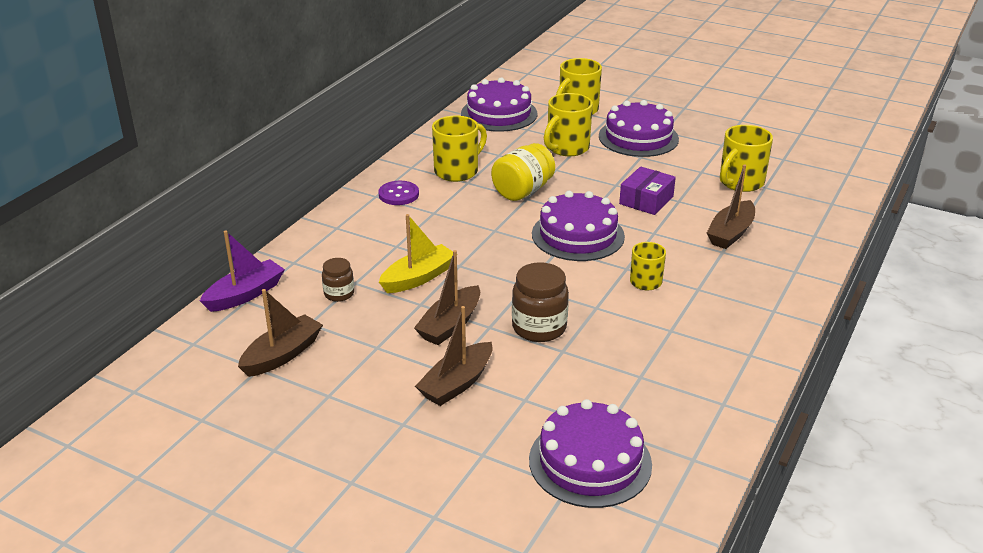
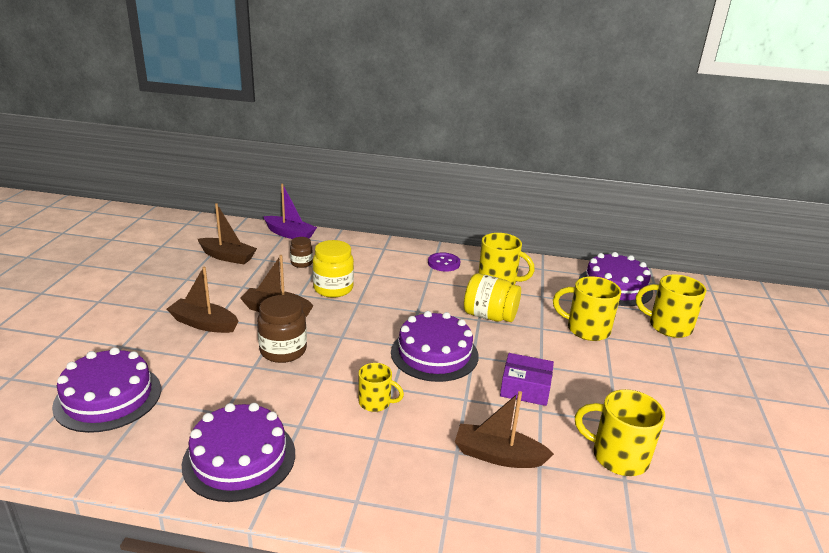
camera: 70 degrees right, 5 degrees down
yellow boat [379,214,453,293] -> yellow jar [312,240,354,298]
purple cake [599,100,679,157] -> purple cake moved to [182,403,295,502]

